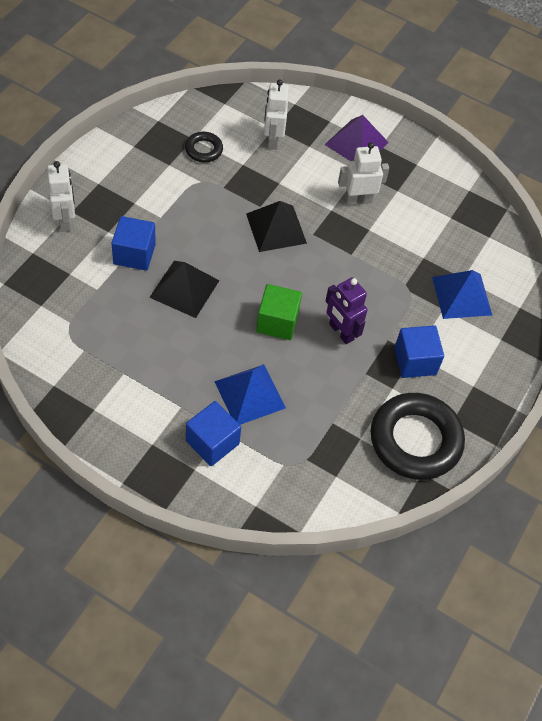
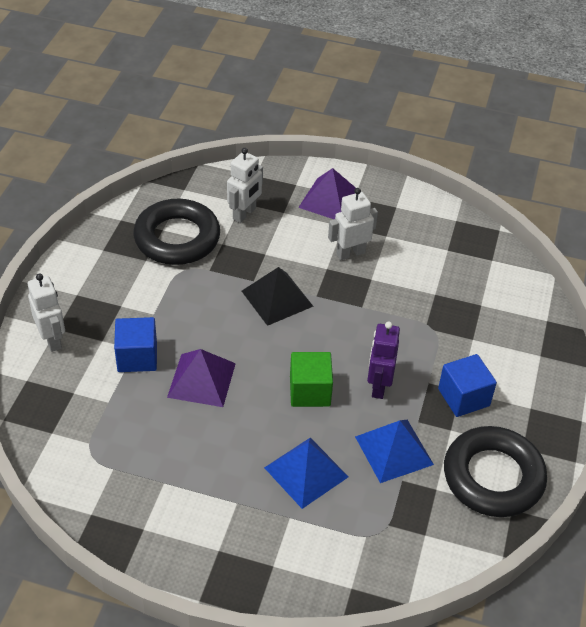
camera: 10 degrees left, 10 degrees down
black pyramid [149,261,220,318] -> purple pyramid [167,349,236,407]
black ring [185,132,223,162] -> black ring [133,199,220,265], size x2.12
blue cube [186,401,241,466] -> none
white robot [264,79,289,150] -> white robot turned 135 degrees counterclockwise [227,148,263,223]
purple robot [325,277,368,344] -> purple robot turned 60 degrees clockwise [367,322,400,399]
blue pyramid [432,270,492,319] -> blue pyramid moved to [355,420,434,483]

